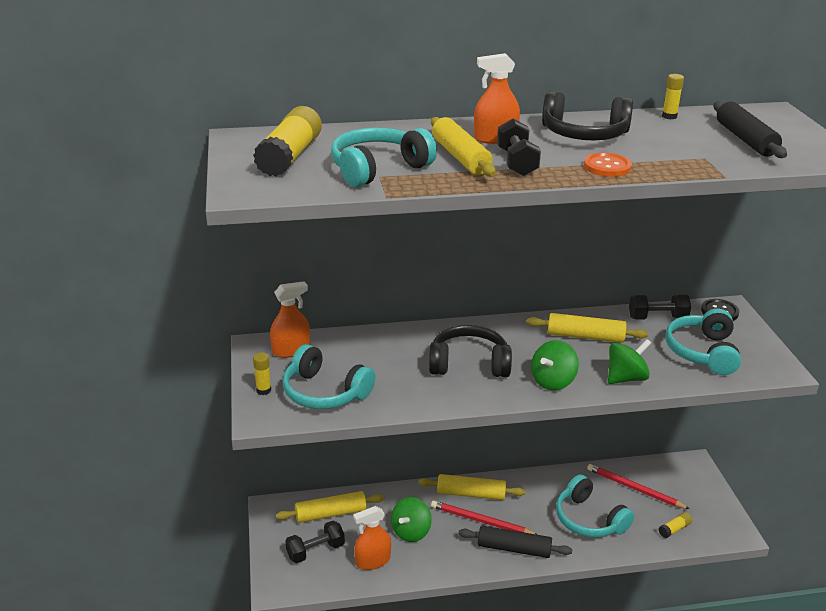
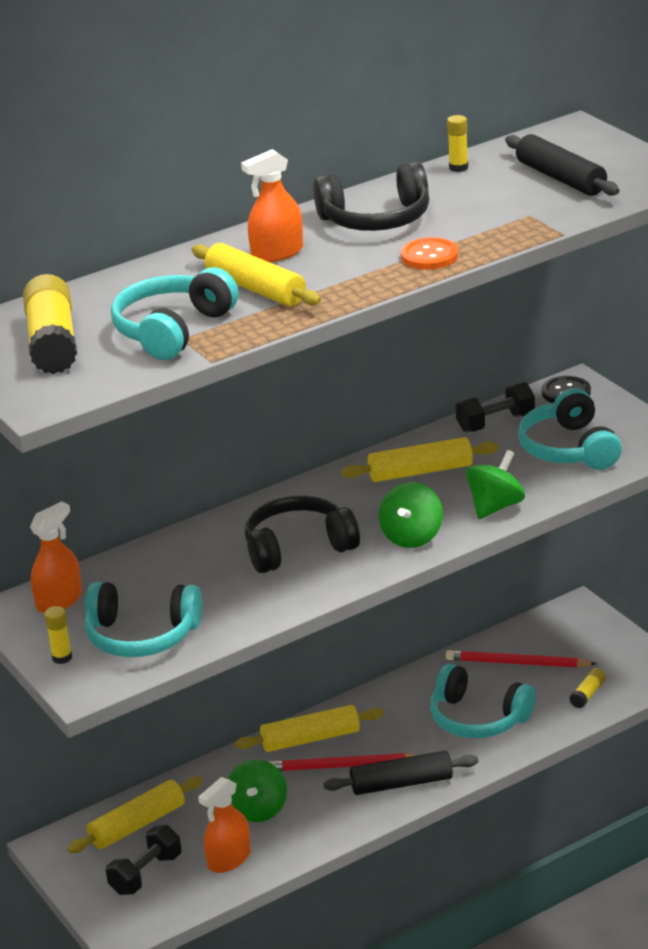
camera: 20 degrees left, 0 degrees up
black dumbbell [497,118,541,177] -> none

